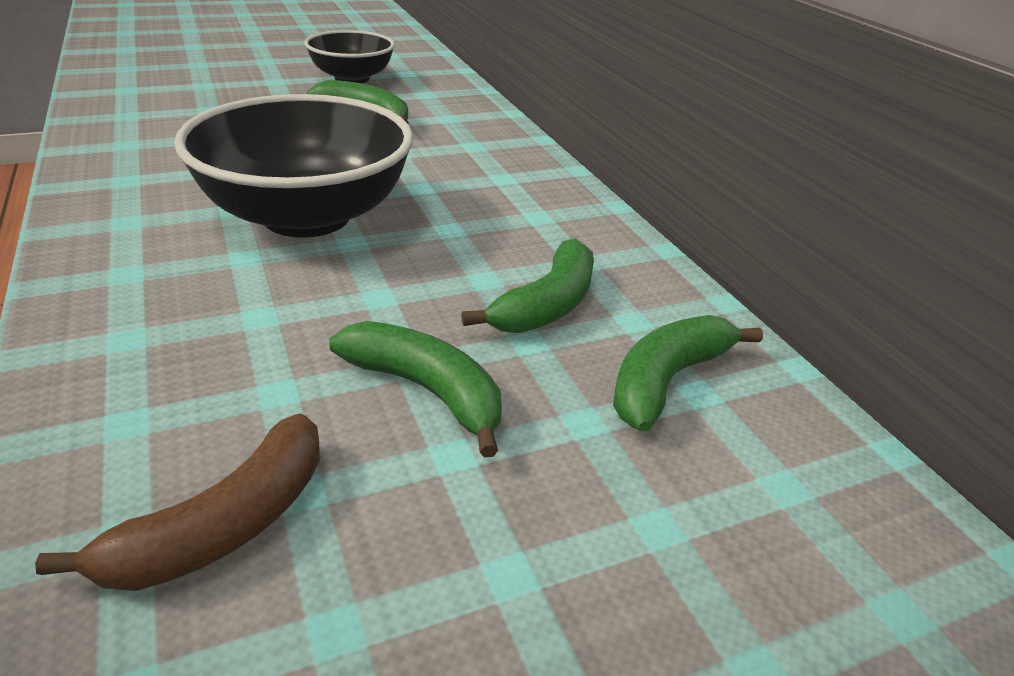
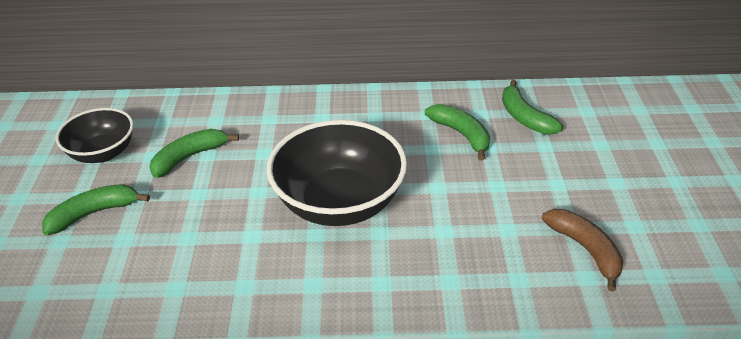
camera: 65 degrees left, 5 degrees up
green banana [329,321,502,458] -> green banana moved to [42,184,150,235]

